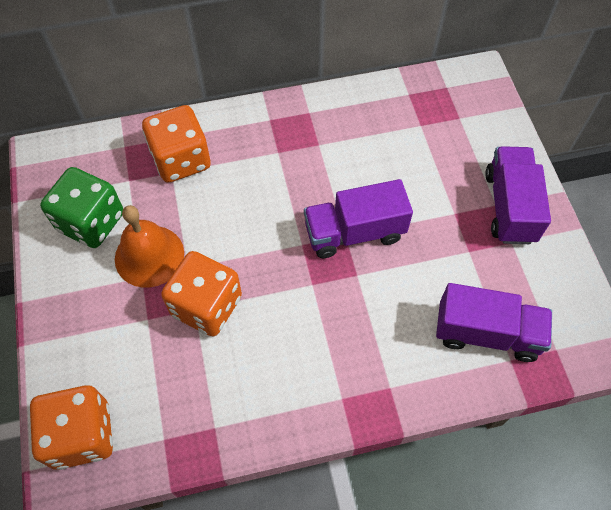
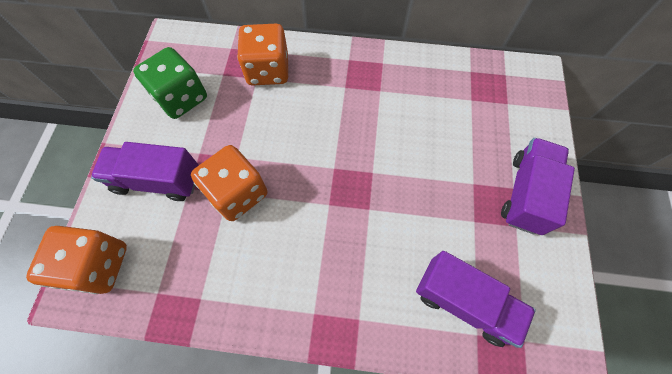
camera: 20 degrees right, 5 degrees up
orange bell [115,205,184,288] -> none
purple truck [304,179,413,258] -> purple truck moved to [91,142,199,201]

